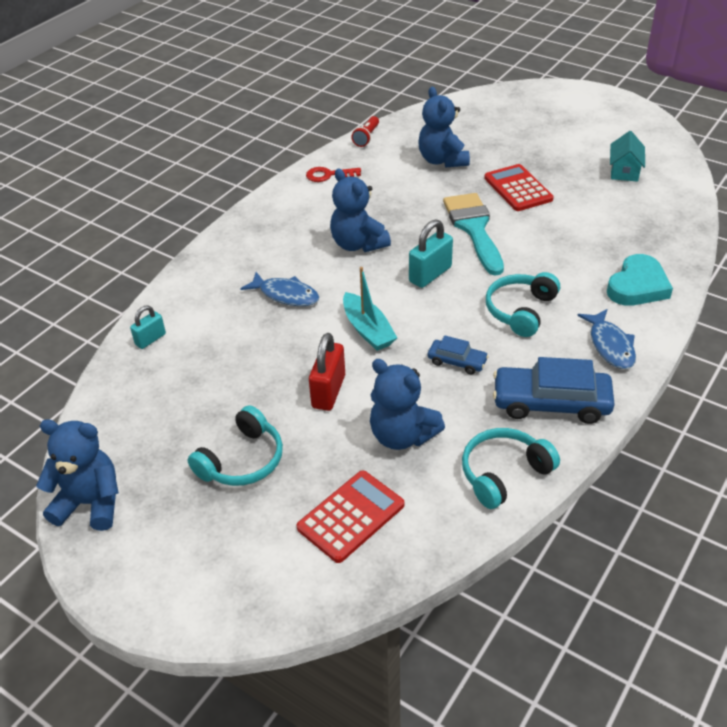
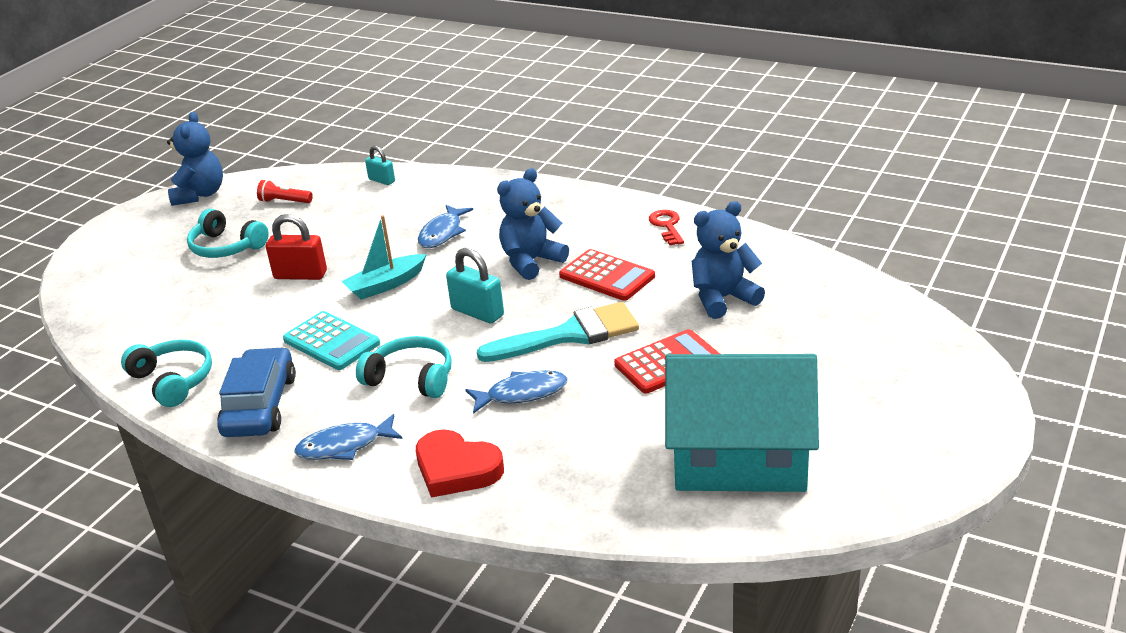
camera: 85 degrees right, 10 degrees down
red calculator [297,470,404,563] -> red calculator moved to [559,249,655,301]
red flashlight [351,116,379,147] -> red flashlight moved to [257,180,313,203]
blue teddy bear [370,359,445,450] -> none
blue car [428,335,489,375] -> turquoise calculator [283,311,380,370]
turquoise heart [607,254,673,306] -> red heart [416,429,504,498]
turquoise house [610,131,645,182] -> turquoise house [665,354,819,492], size x2.34
none -> blue fish [465,370,567,414]

